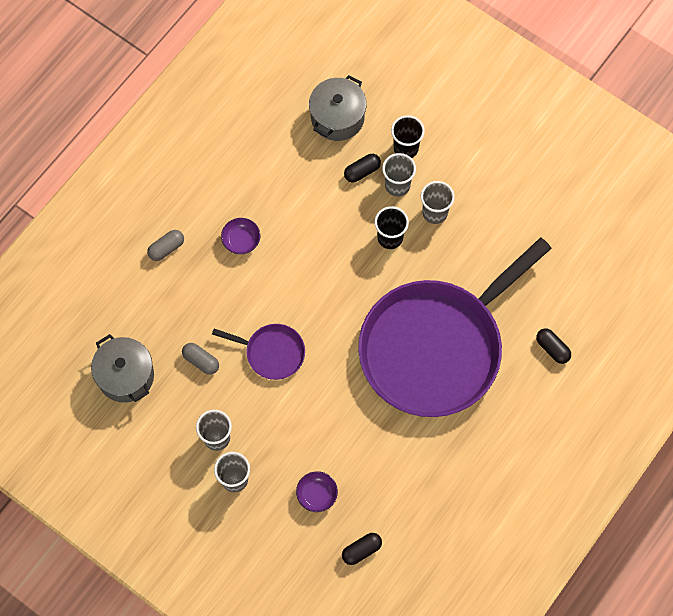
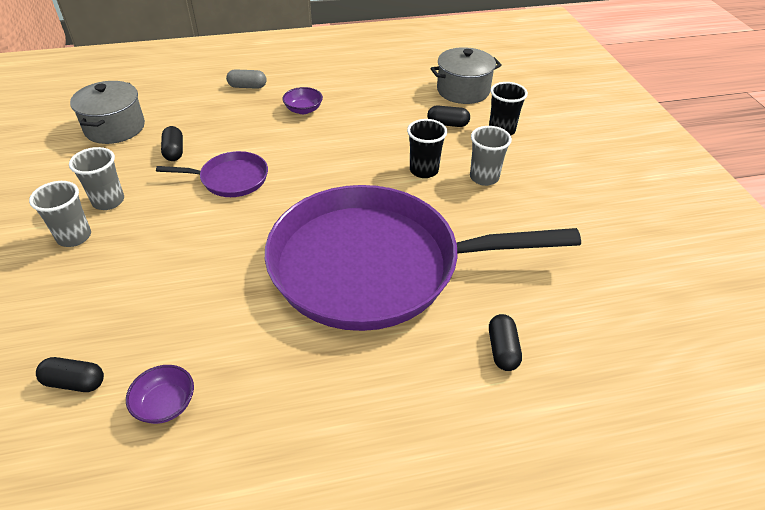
camera: 40 degrees right, 25 degrees down
grey capsule [182,343,219,375] -> black capsule [161,126,183,161]
purple pan [212,324,305,380] -> purple pan turned 60 degrees counterclockwise [156,151,268,197]
purple bowl [296,471,338,512] -> purple bowl moved to [126,365,194,424]
grey cup [382,153,416,197] -> none

